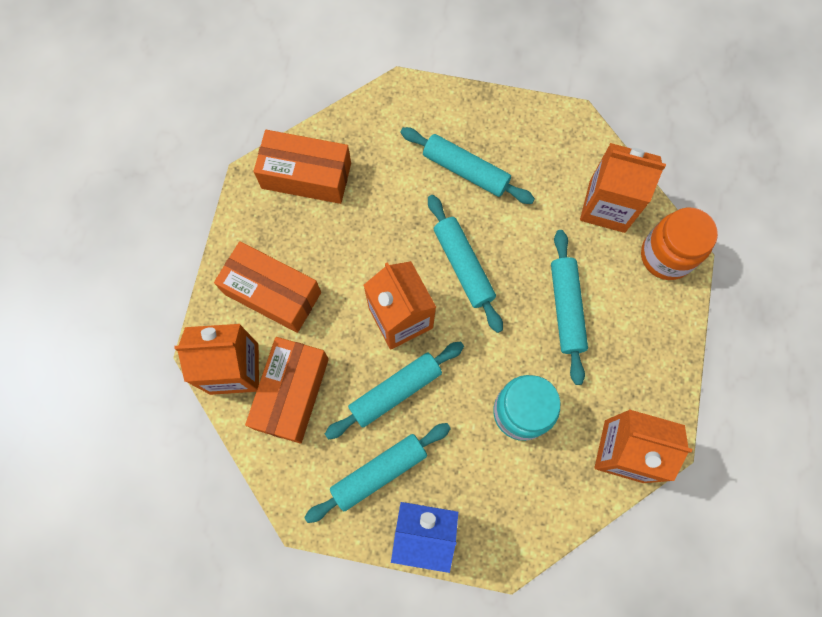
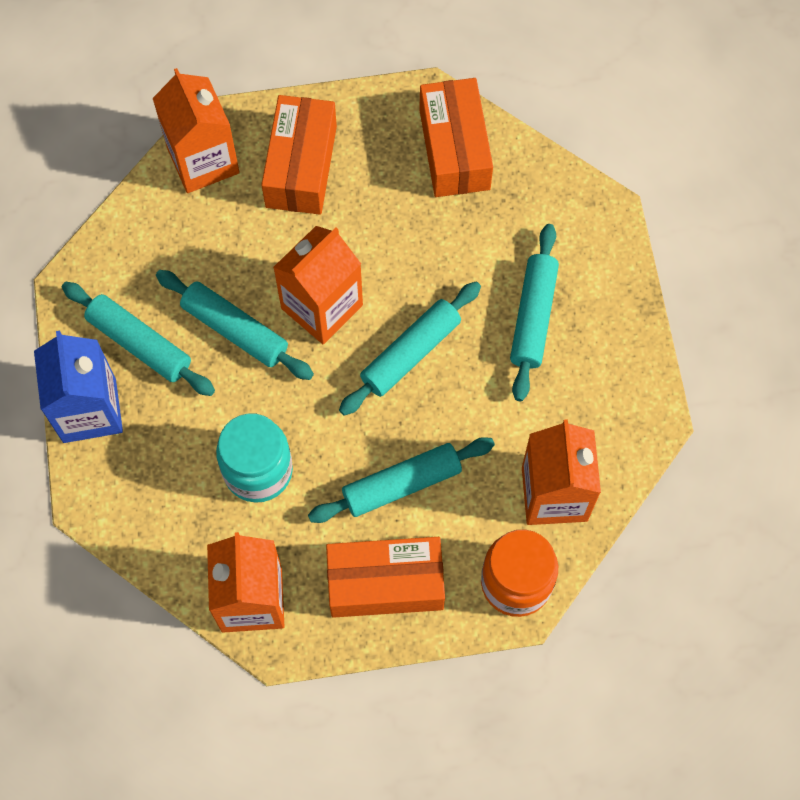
camera: 70 degrees right, 5 degrees down
orange box [245,337,329,444] -> orange box moved to [326,537,445,618]

